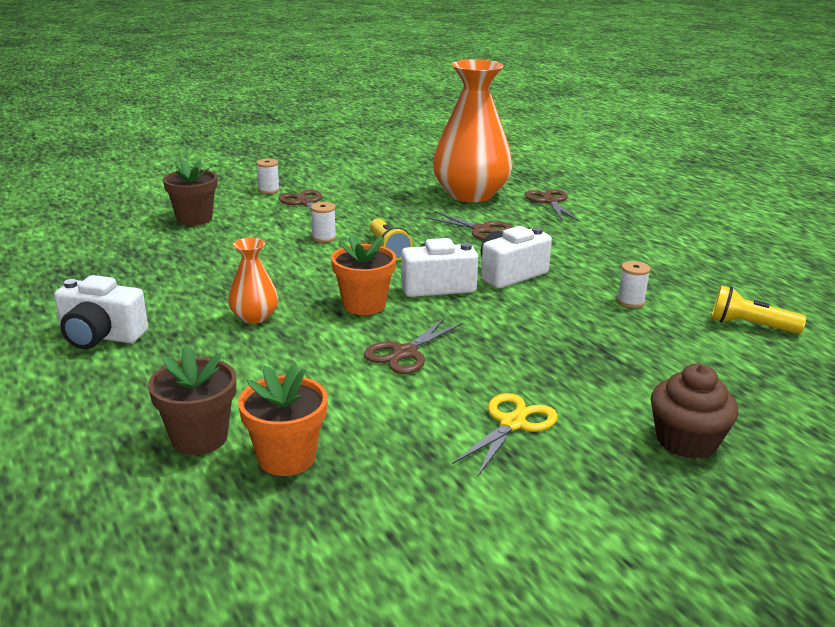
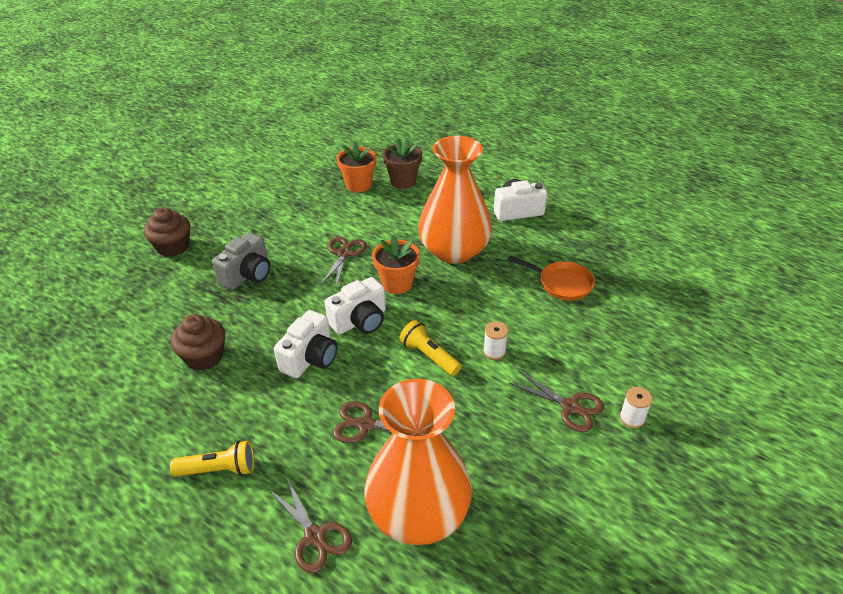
camera: 155 degrees right, 15 degrees up
brown flower pot [163,160,217,226] -> none
orange vase [228,238,278,324] -> orange vase [418,136,492,264], size x2.21
yellow scissors [452,393,558,476] -> none
white spool [617,261,651,308] -> brown cupcake [171,314,225,371]
yellow flashlight [711,285,806,334] -> yellow flashlight moved to [170,441,254,476]
none -> grey camera [212,233,270,290]
none -> orange pan [508,256,595,301]

